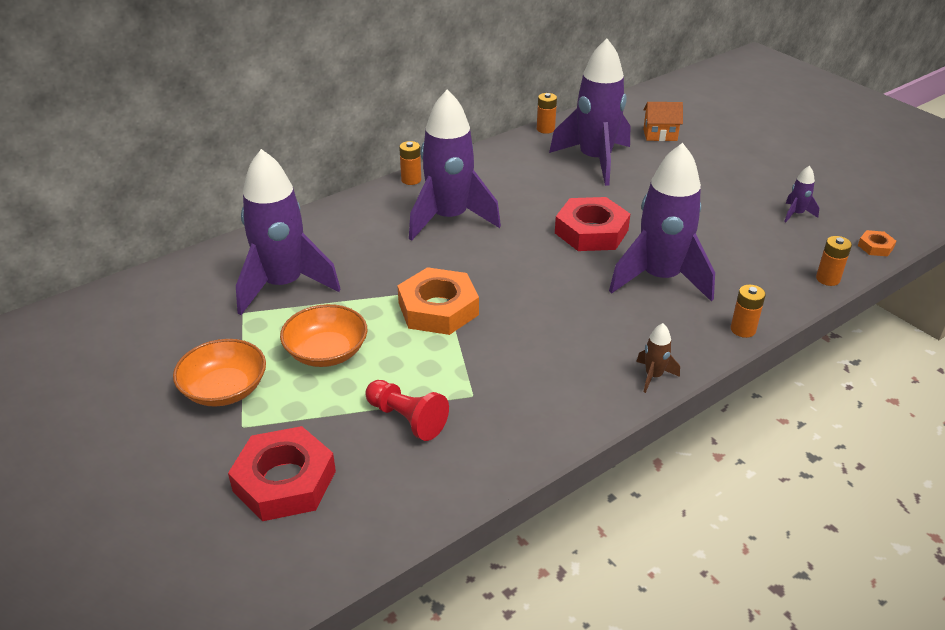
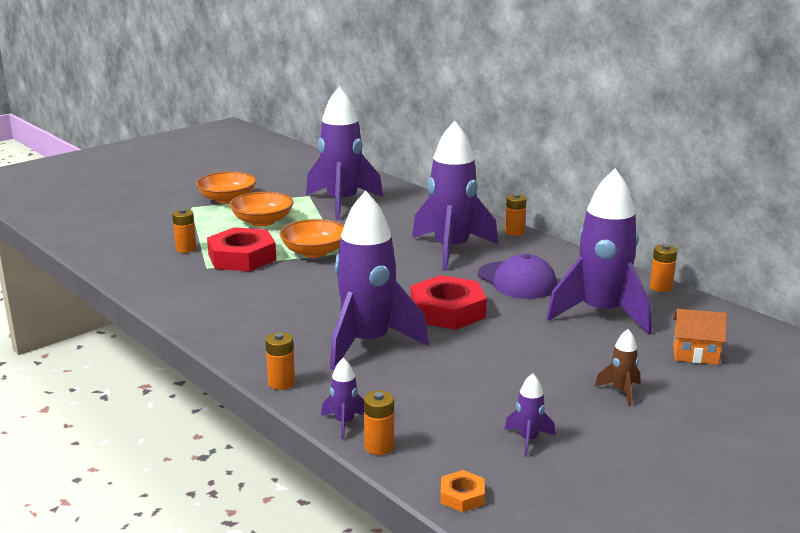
camera: 85 degrees right, 15 degrees down
red nut [228,426,336,521] -> red nut moved to [207,227,276,272]
red pawn [365,380,449,441] -> orange battery [172,209,197,253]
orange nut [397,267,479,335] -> orange bowl [279,219,344,258]
brown rocket [636,323,680,393] -> brown rocket moved to [595,329,640,406]
orange house [643,102,683,141] -> orange house turned 75 degrees counterclockwise [673,309,727,365]
none -> purple rocket [321,358,364,439]
none -> purple cap [478,254,557,299]

